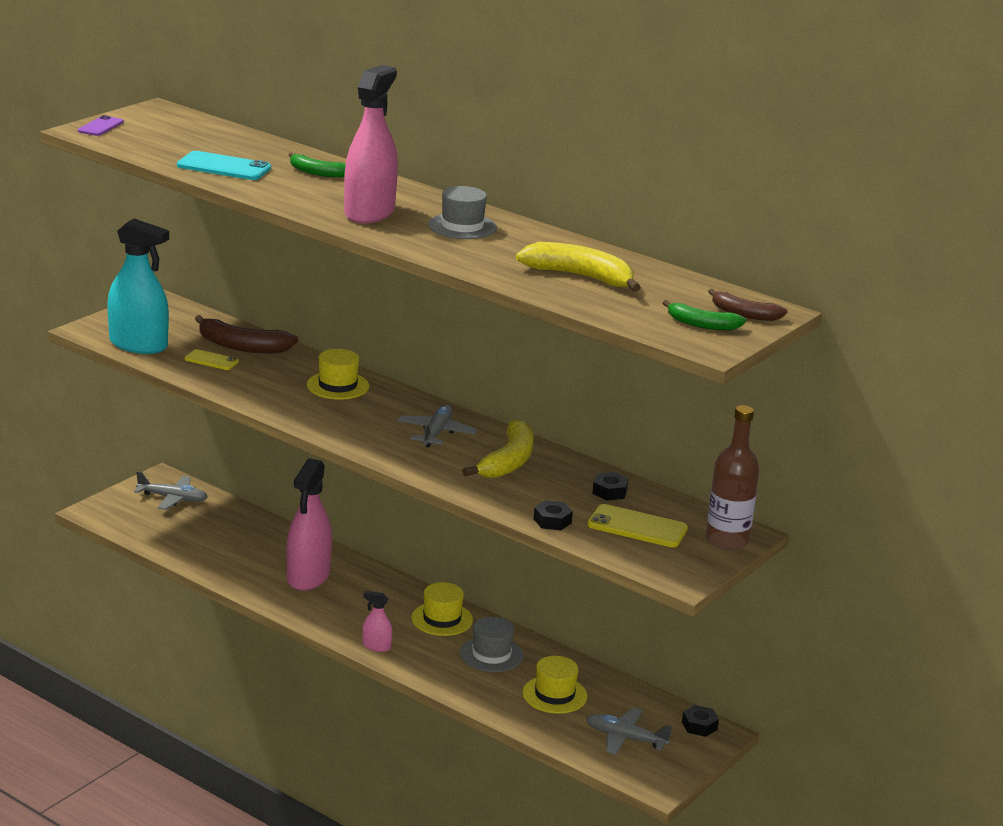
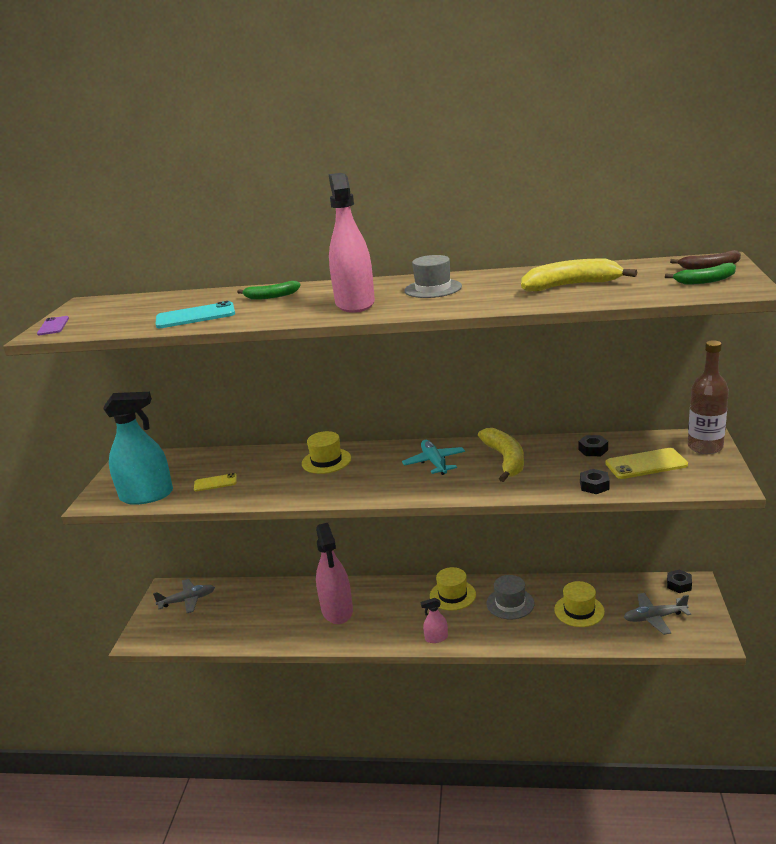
camera: 25 degrees left, 0 degrees up
brown banana [195,315,298,354] -> none
grey plane [398,404,478,447] -> turquoise plane [402,440,465,475]

